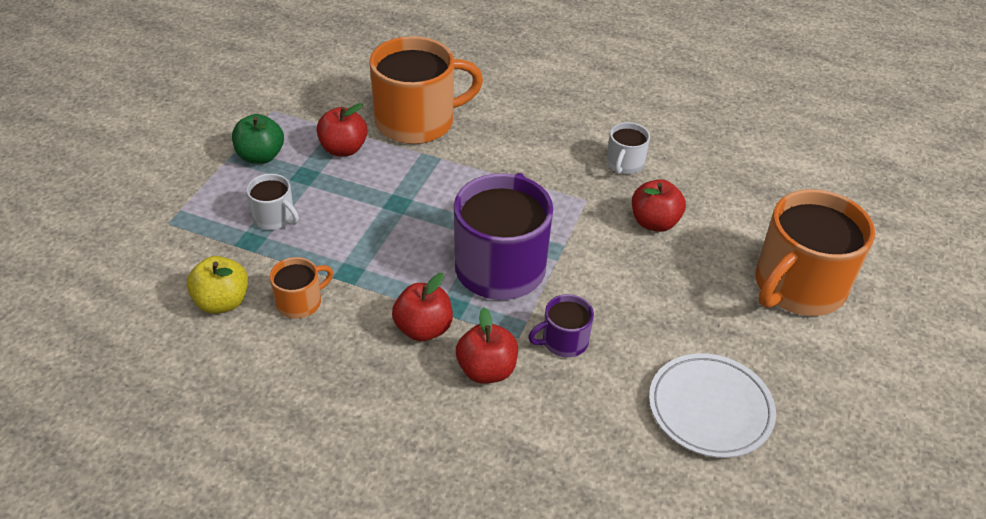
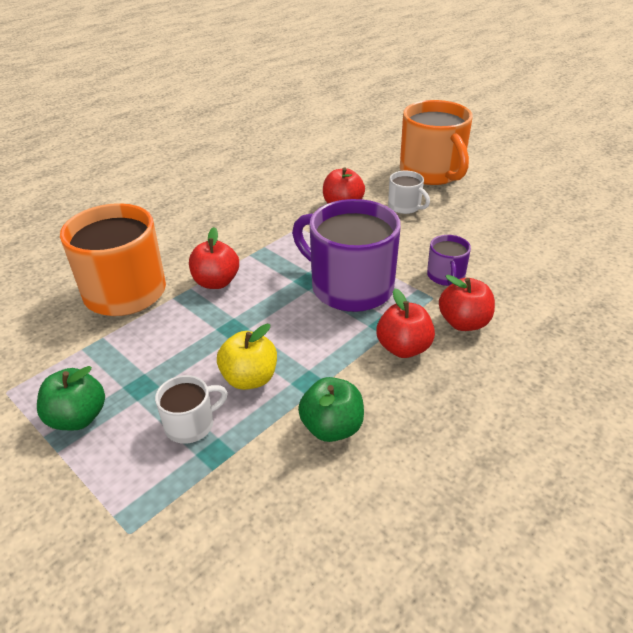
camera: 65 degrees left, 5 degrees down
yellow apple [187,256,248,314] -> yellow apple moved to [217,324,277,390]
orange mug [270,257,333,319] -> green apple [298,377,364,442]
red apple [317,103,368,156] -> red apple moved to [189,227,239,289]
white mug [606,122,650,174] -> white mug moved to [388,171,430,214]
white plate [649,353,776,458] -> none

